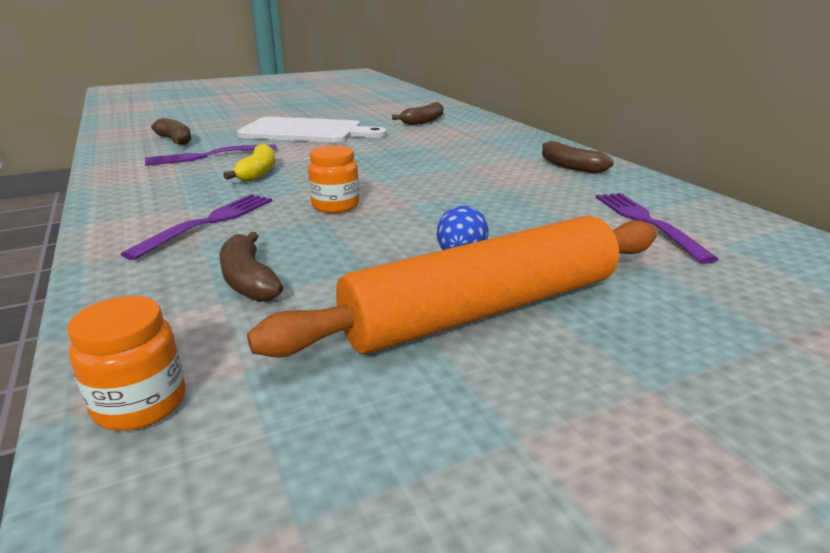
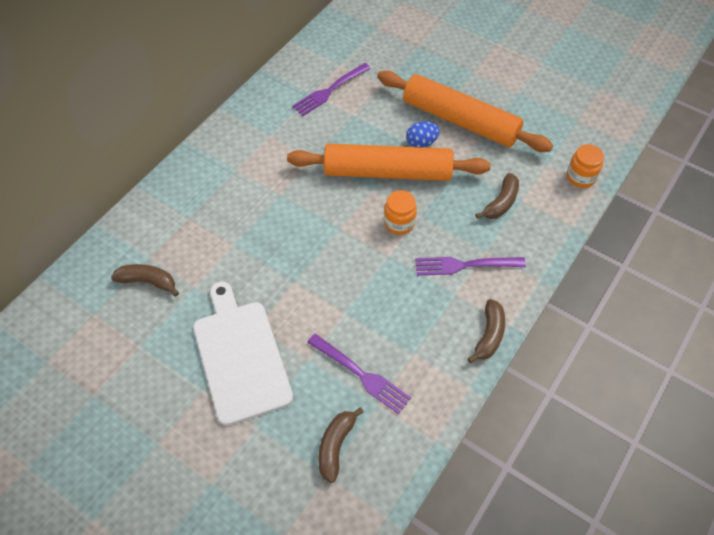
camera: 120 degrees left, 30 degrees up
yellow banana [223,143,275,182] -> none
brown banana [542,141,614,174] -> brown banana moved to [467,299,505,363]
none -> orange rolling pin [287,144,491,181]

